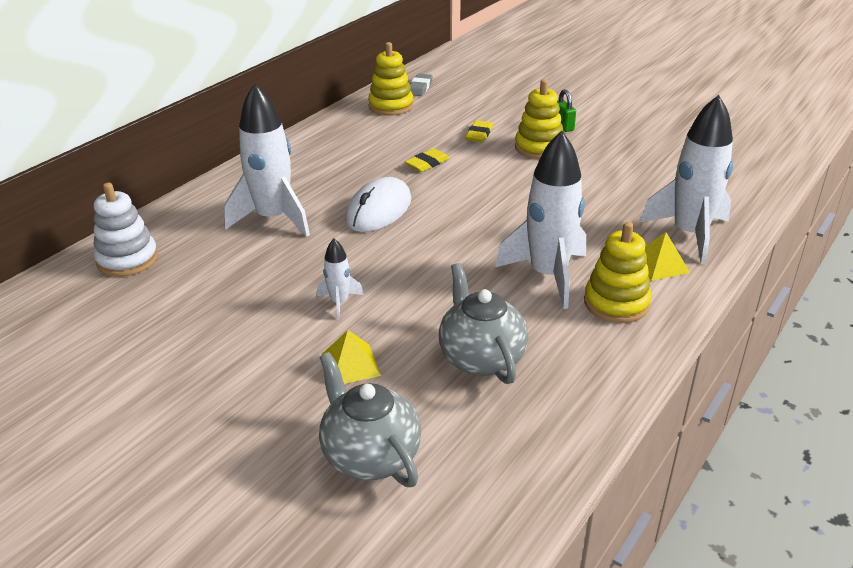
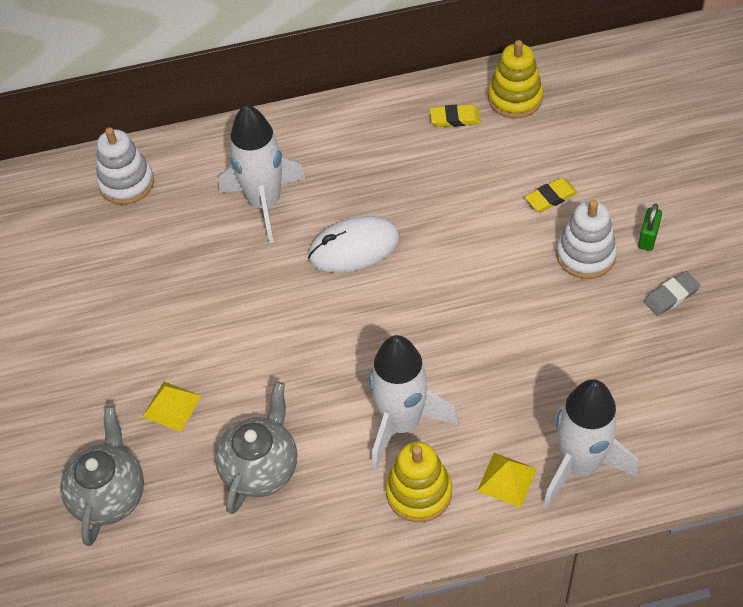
camera: 45 degrees right, 20 degrees up
white rocket [317,239,364,320] -> none
yellow eraser [405,148,450,172] -> yellow eraser moved to [430,104,481,127]
grey eraser [410,74,433,96] -> grey eraser moved to [644,271,701,316]
yellow stacking toy [515,79,563,159] -> white stacking toy [556,200,617,279]

